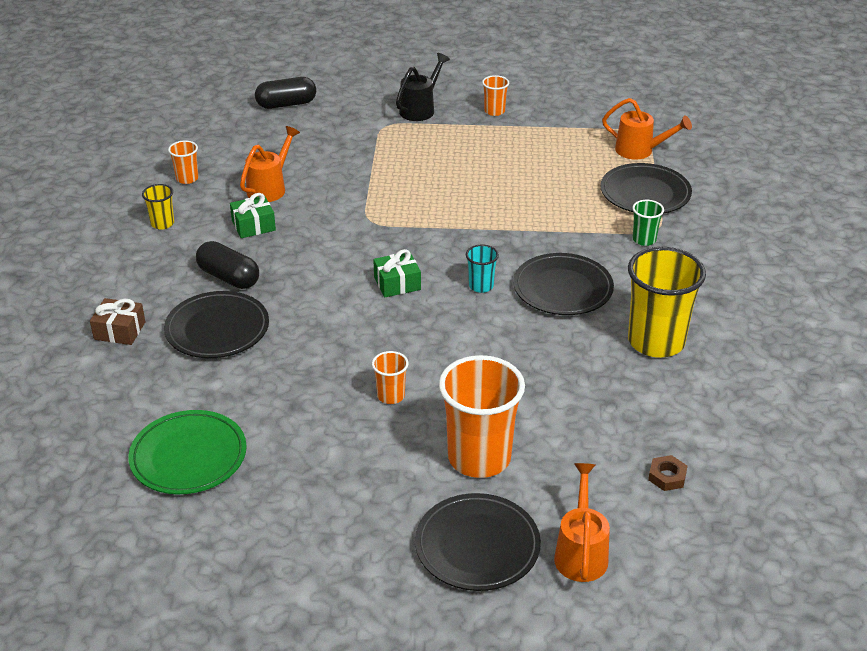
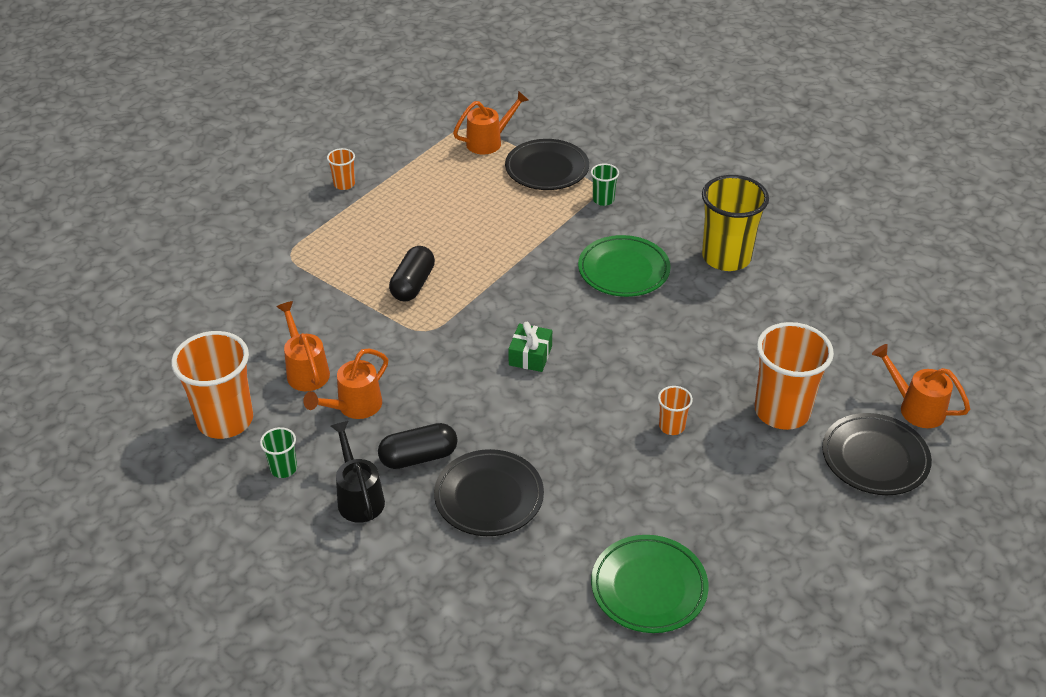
camera: 55 degrees left, 5 degrees up
brown gift [90,298,145,345] -> none
yellow cup [142,184,174,230] -> green cup [260,427,297,478]
orange cup [168,140,199,184] -> orange cup [171,331,253,439], size x2.16
green gift [230,193,276,238] -> orange watering can [303,348,388,419]
black capsule [255,77,316,109] -> black capsule moved to [389,246,435,302]
black watering can [396,53,450,121] -> black watering can moved to [331,421,385,523]
turquoise cup [466,244,499,293] -> none
black plate [513,253,614,315] -> green plate [578,235,671,297]
brown nut [648,455,688,491] -> none

